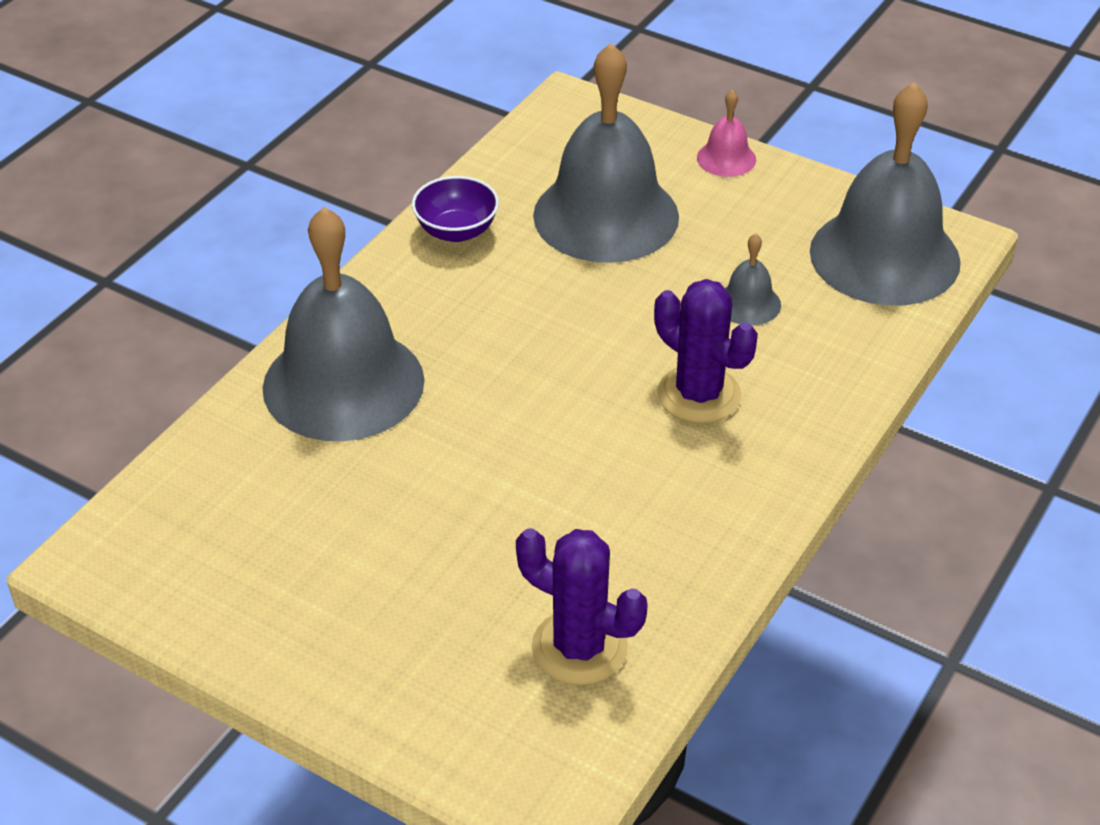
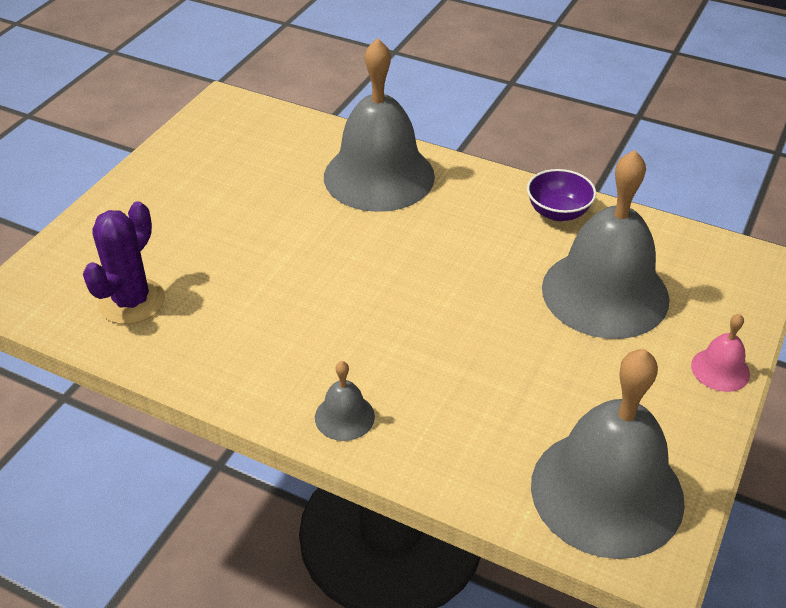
camera: 85 degrees right, 0 degrees up
purple cactus [654,279,758,423] -> none
grey bell [725,233,781,325] -> grey bell moved to [315,361,375,441]

